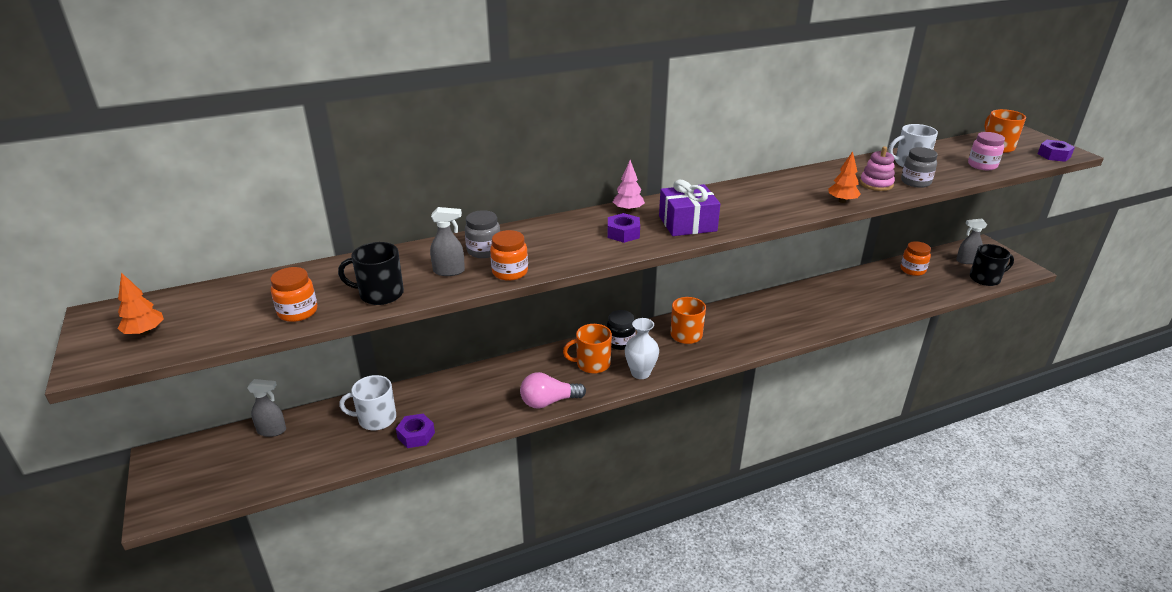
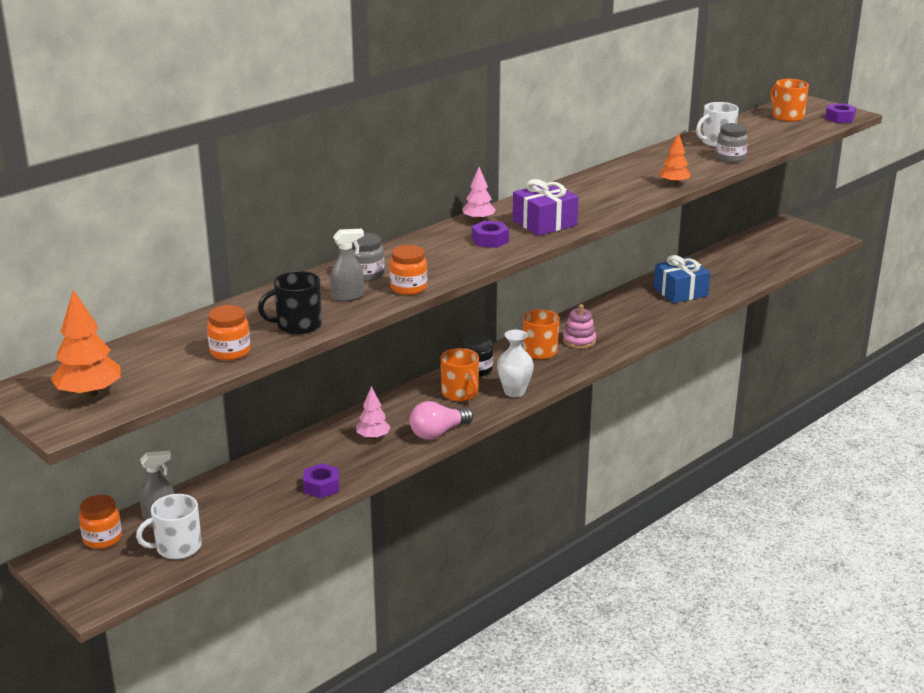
camera: 20 degrees left, 5 degrees down
orange tree [117,273,164,335] -> orange tree [51,290,120,398], size x1.57
white mug [339,375,396,430] -> white mug moved to [136,494,202,559]
orange mug [563,324,612,374] -> orange mug turned 90 degrees counterclockwise [441,348,479,401]
pink stacking toy [860,146,895,191] -> pink stacking toy moved to [563,304,596,349]
orange jar [901,241,931,276] -> orange jar moved to [79,495,122,549]
grey spray bottle [956,219,987,264] -> none
pink jar [968,132,1005,170] -> none
black mug [970,244,1014,286] -> none
none -> pink tree [356,386,391,440]
none -> blue gift [654,255,711,303]

